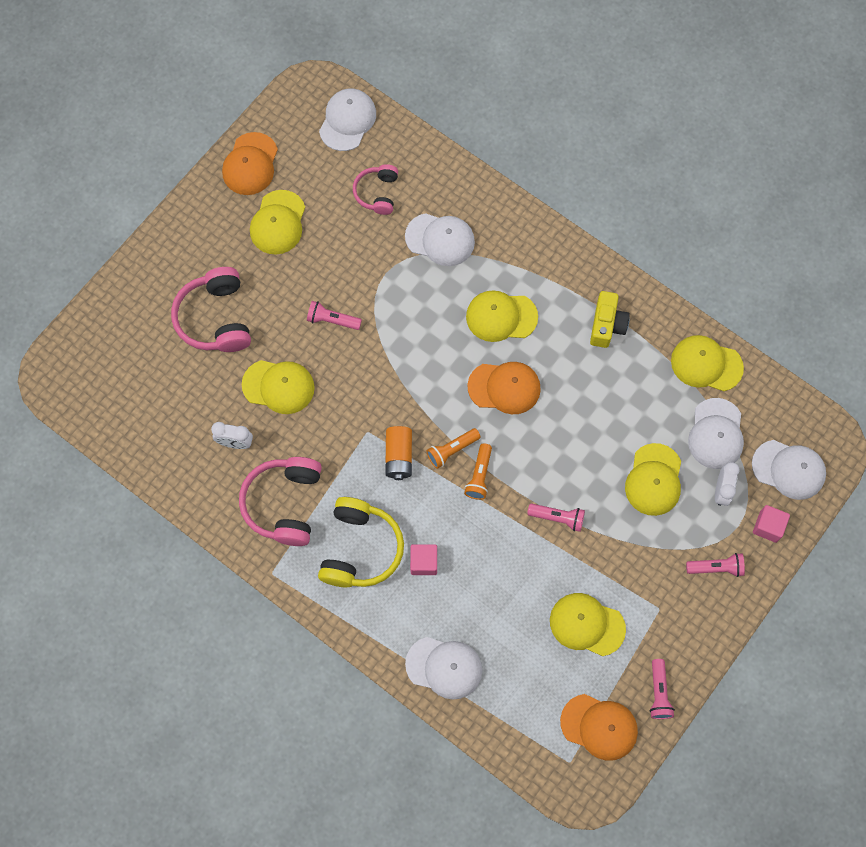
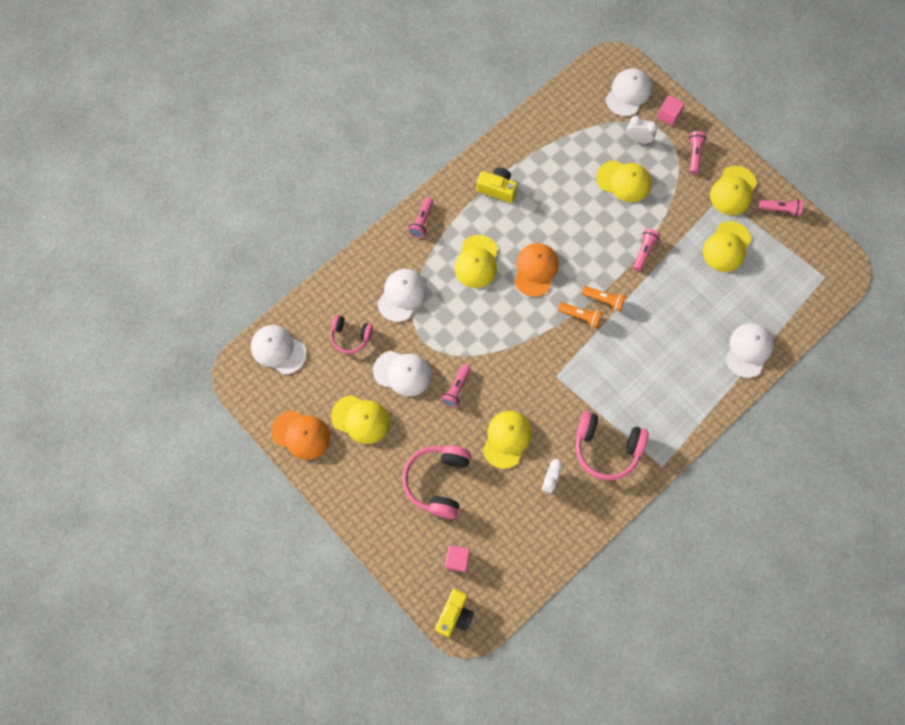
camera: 80 degrees left, 0 degrees up
pink headphones [171,267,251,352] -> pink headphones turned 105 degrees clockwise [402,445,471,519]
yellow headphones [318,497,404,587] -> none
orange battery [385,426,412,480] -> none
pink cube [410,544,437,575] -> pink cube moved to [445,545,470,572]
orange flashlight [426,428,481,469] -> orange flashlight turned 45 degrees counterclockwise [558,302,602,328]
orange cap [560,694,638,761] -> none
yellow cap [671,335,744,391] -> yellow cap moved to [710,166,757,215]
white cap [688,398,744,469] -> white cap moved to [373,351,431,397]
none -> pink flashlight [408,197,433,238]
none -> yellow camera [435,589,474,637]

